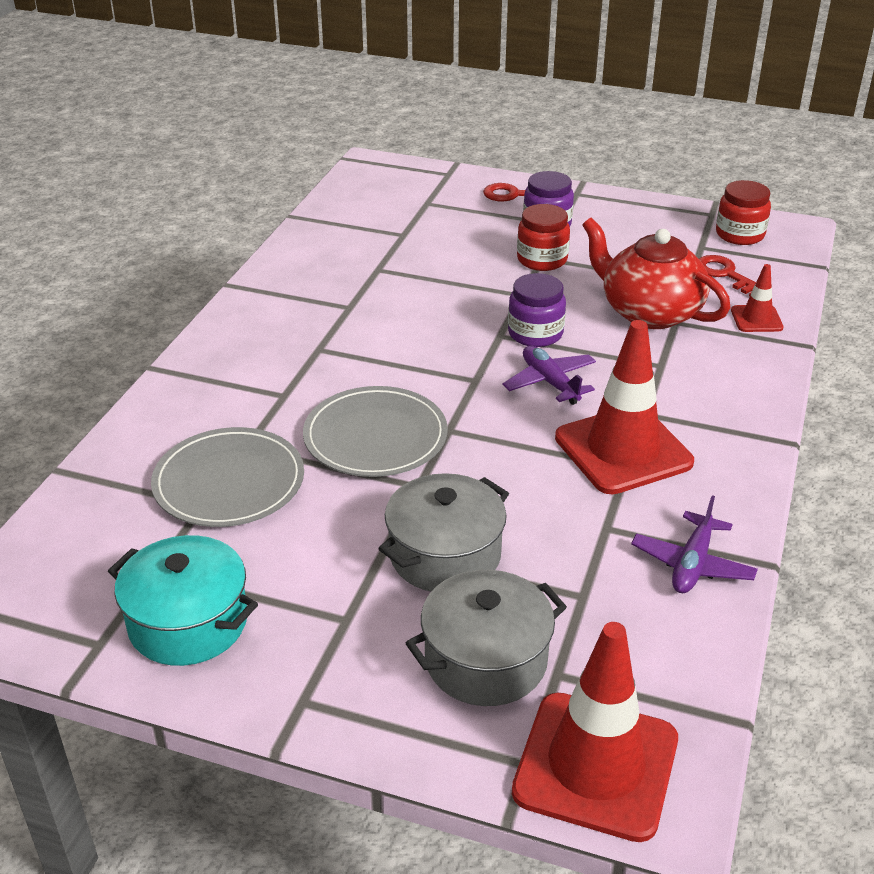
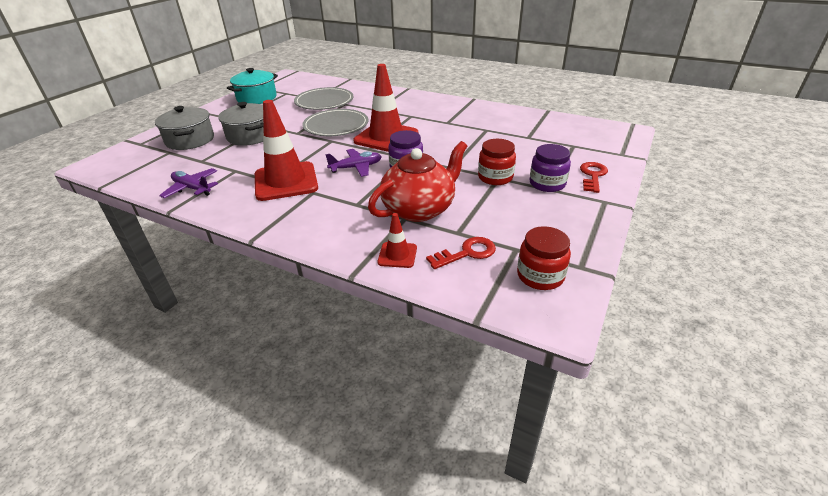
camera: 100 degrees right, 0 degrees up
red traffic cone [512,622,678,842] -> red traffic cone moved to [353,64,418,152]

